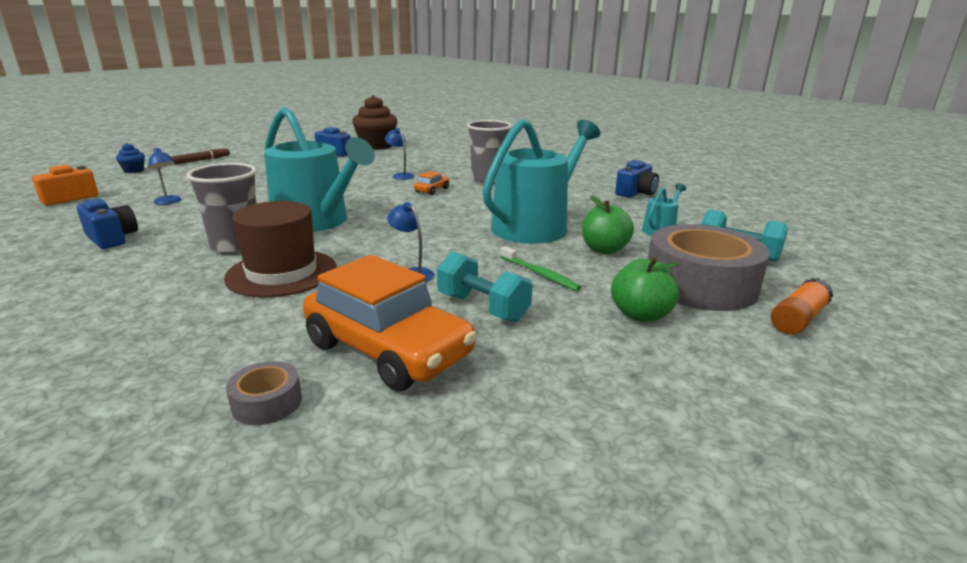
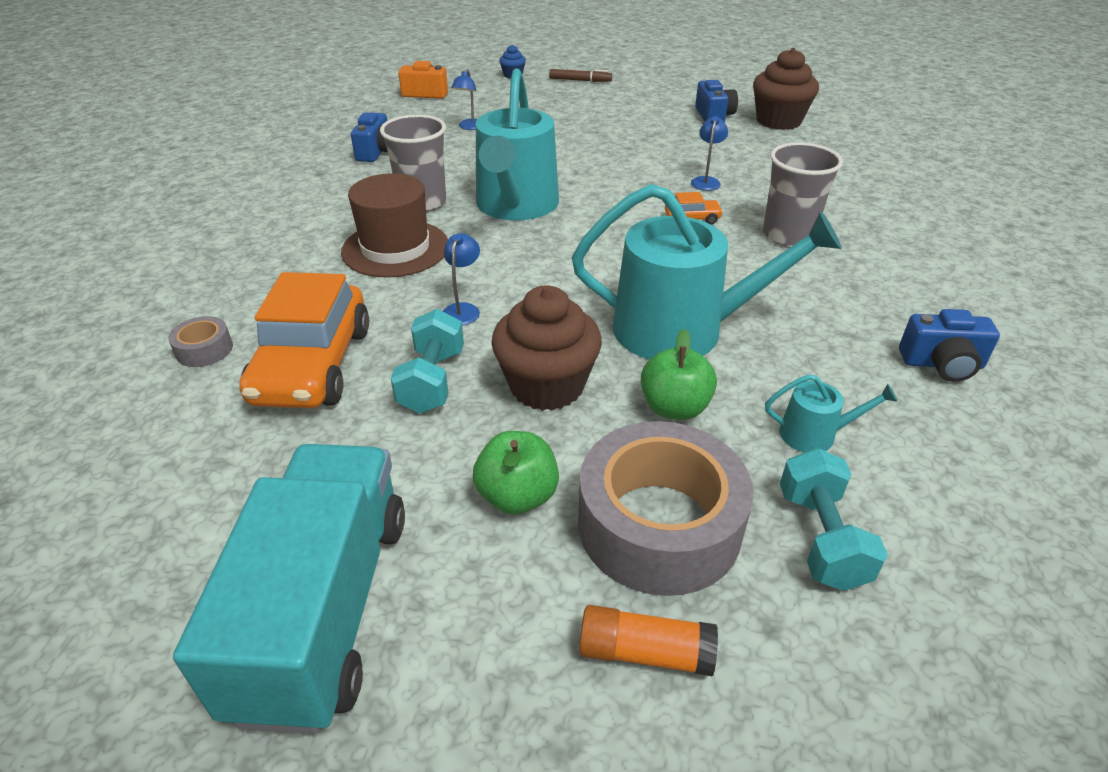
camera: 55 degrees right, 15 degrees up
green toothbrush [500,246,581,291] -> brown cupcake [491,285,602,411]
none -> turquoise truck [173,444,405,734]

